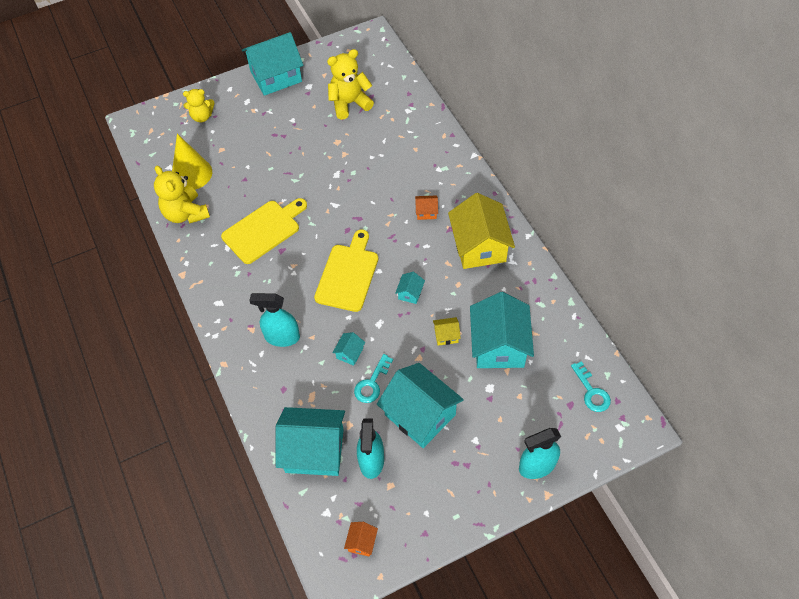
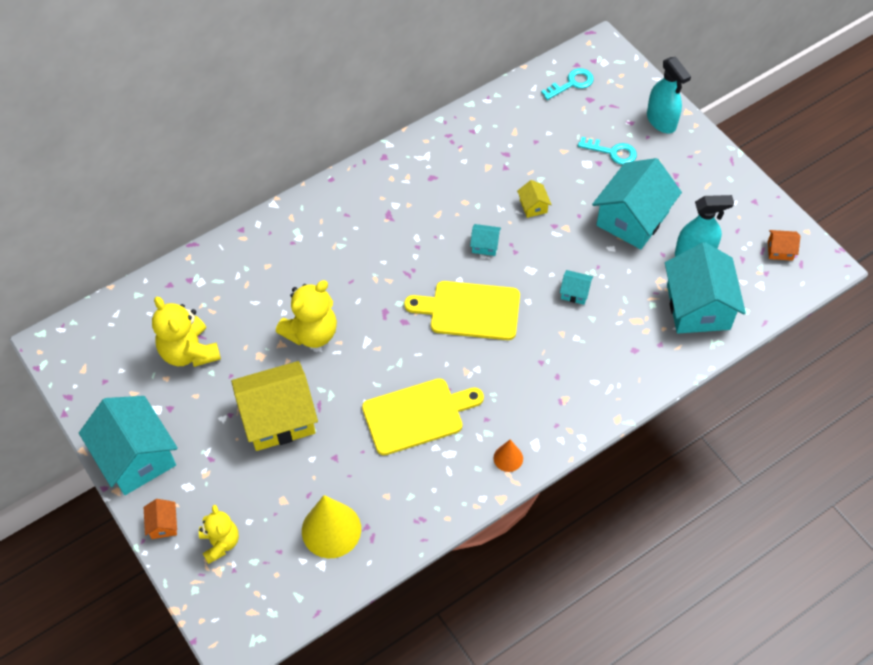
camera: 100 degrees left, 0 degrees up
yellow teddy bear [154,165,210,223] -> yellow teddy bear moved to [276,280,337,348]
yellow cutting board [221,198,307,264] -> yellow cutting board turned 120 degrees clockwise [362,378,484,455]
turquoise spray bottle [249,293,300,347] -> none
turquoise key [354,354,393,403] -> turquoise key moved to [578,137,637,165]
orange house [415,195,438,220] -> orange house moved to [144,499,177,539]
yellow house [448,193,515,269] -> yellow house moved to [231,361,318,451]
turquoise house [470,292,534,368] -> none
none -> orange cone [494,439,523,472]

